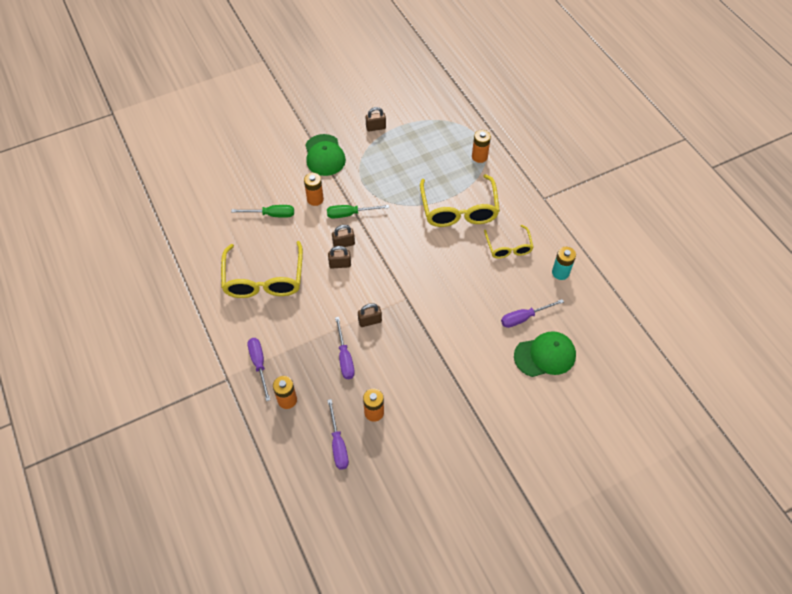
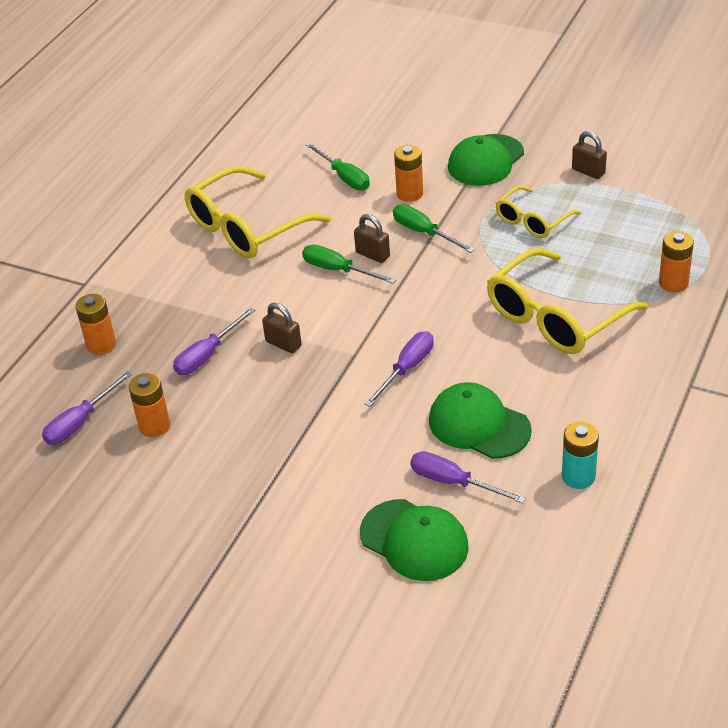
camera: 55 degrees right, 15 degrees down
purple screwdriver [247,338,270,401] -> purple screwdriver moved to [365,331,434,407]
brown padlock [328,246,351,269] -> green screwdriver [302,245,396,284]
yellow glasses [484,225,534,259] -> yellow glasses moved to [496,185,581,238]
none -> green cap [429,382,532,459]

